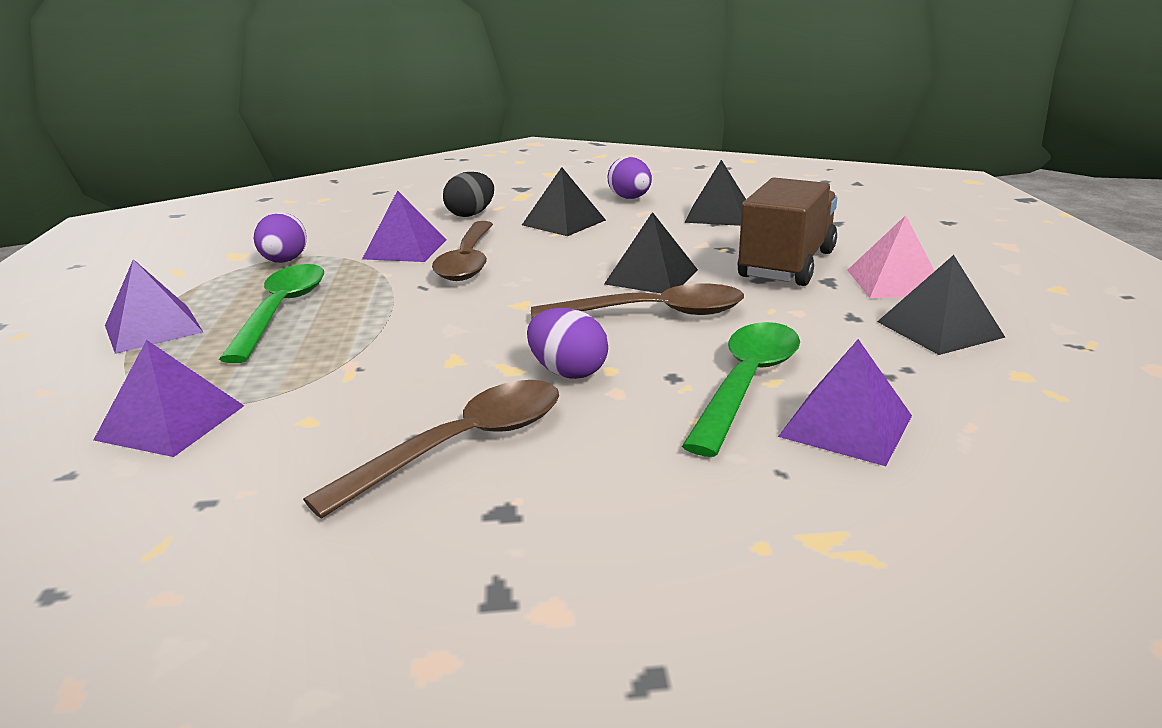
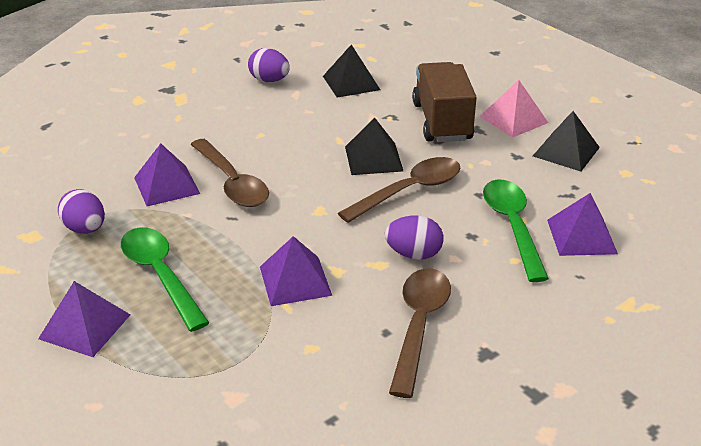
camera: 35 degrees left, 10 degrees up
purple pyramid [94,340,244,457] -> purple pyramid moved to [260,236,332,306]
black egg [443,172,494,217] -> none
black pyramid [522,167,606,236] -> none

